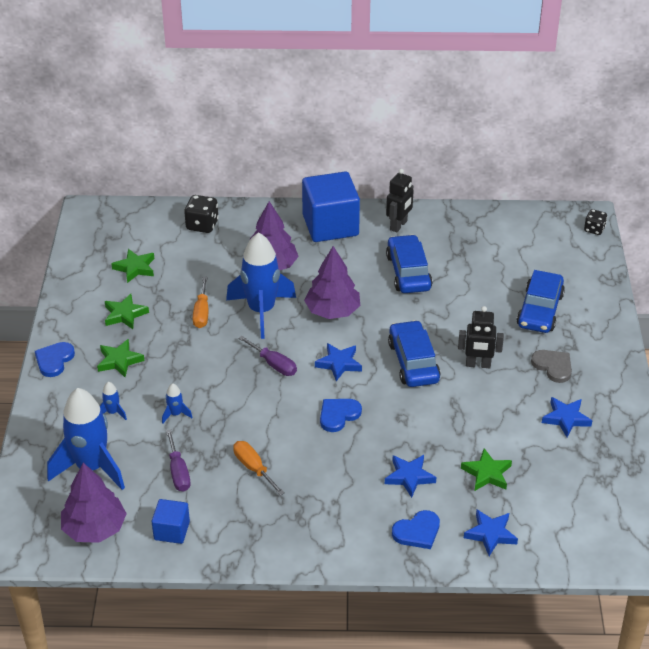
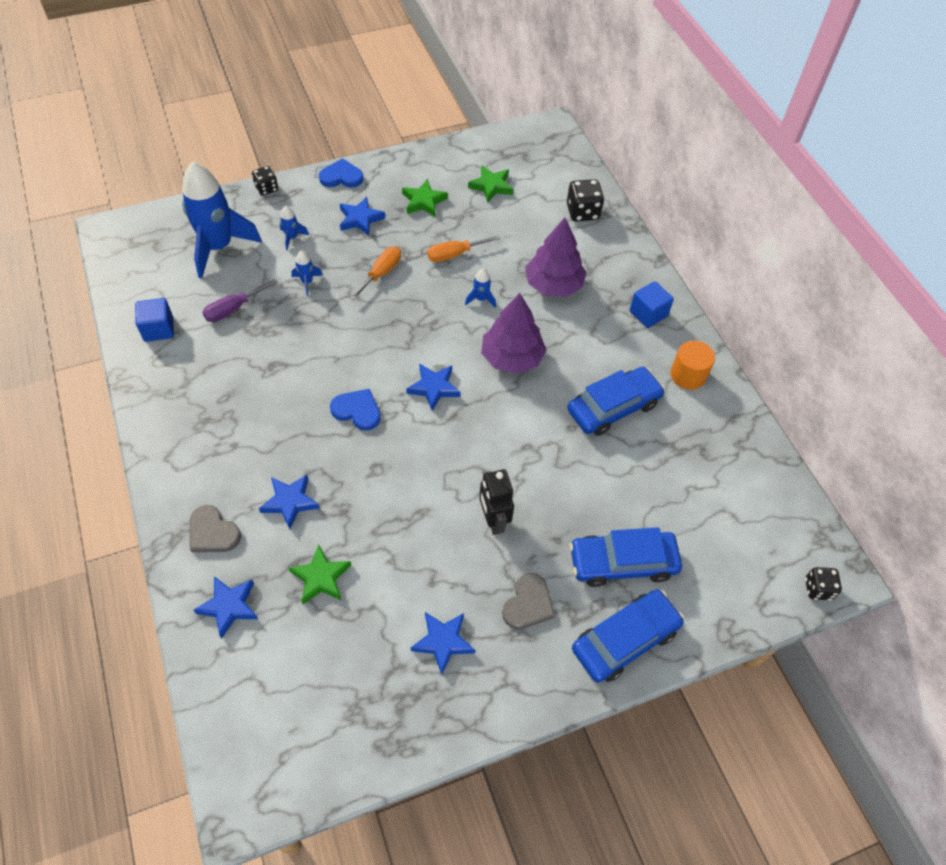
camera: 65 degrees right, 15 degrees up
purple tree [61,463,127,543] -> none
green star [97,339,145,377] -> blue star [340,197,385,236]
blue rocket [226,232,296,339] -> blue rocket [465,268,496,308], size x0.41
orange screwdriver [233,441,284,496] -> orange screwdriver moved to [350,247,401,300]
purple screwdriver [238,336,297,376] -> none
blue cube [302,171,360,242] -> blue cube [630,281,674,328], size x0.51
black robot [386,169,414,232] -> orange cylinder [670,340,715,390]
blue car [388,320,441,387] -> blue car moved to [572,589,684,683]
blue heart [392,510,440,549] -> grey heart [190,505,241,552]
none -> black dice [252,166,278,196]

